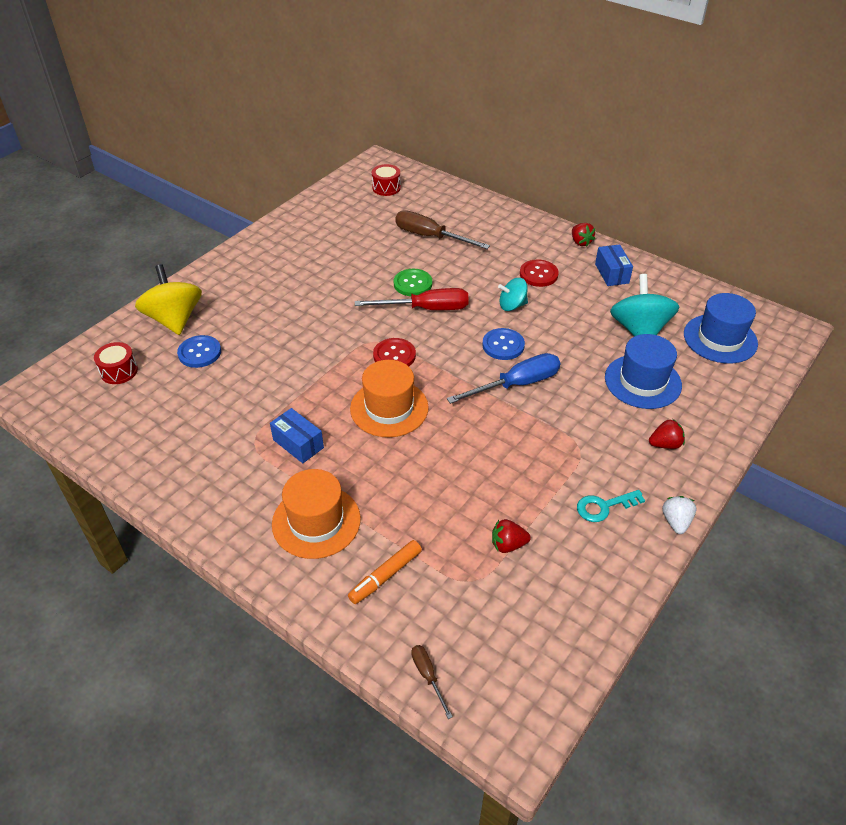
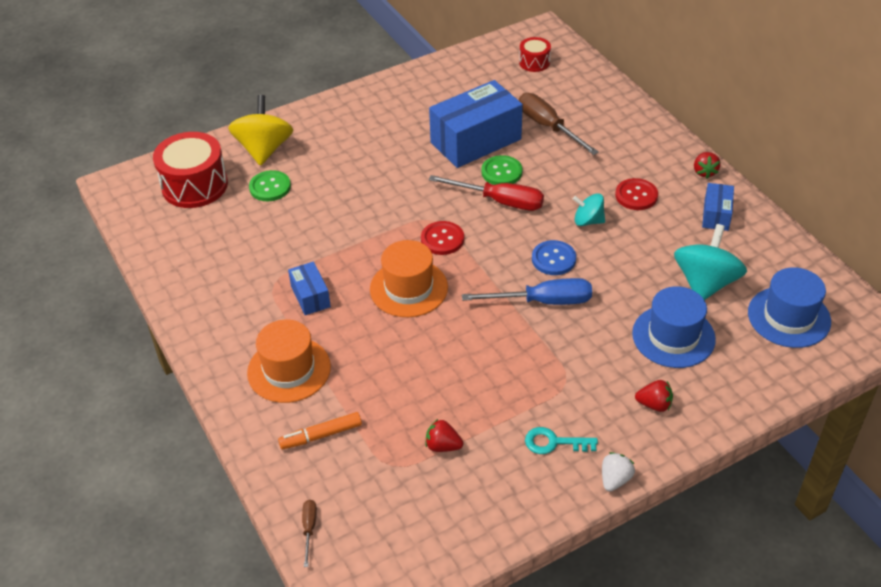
camera: 25 degrees right, 0 degrees up
red drum [94,342,138,384] -> red drum [153,132,228,208], size x1.92
blue button [177,335,221,368] -> green button [249,170,291,201]
none -> blue box [429,80,523,168]

